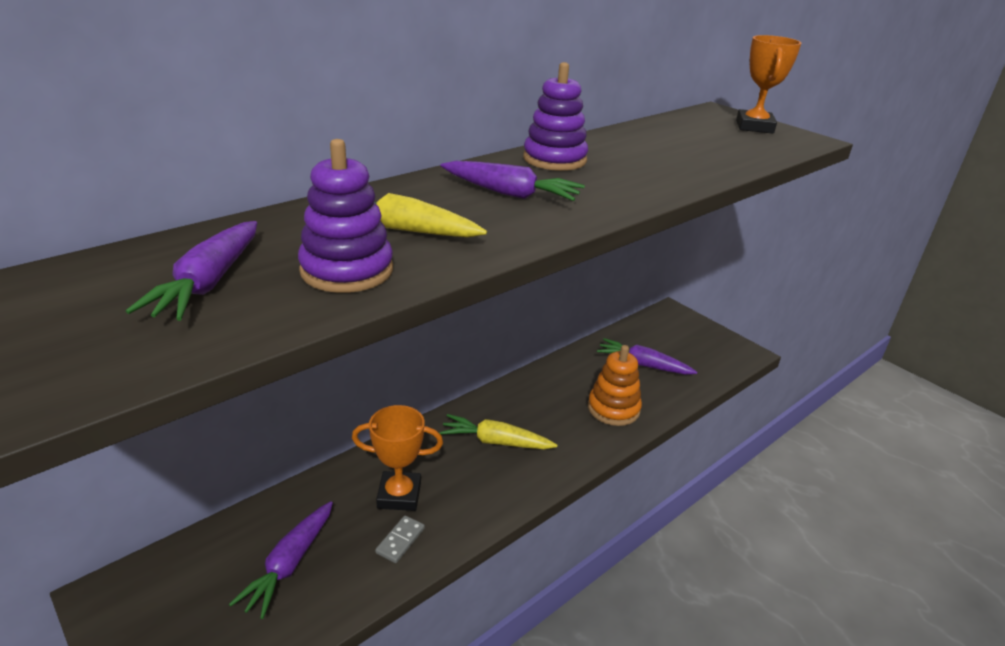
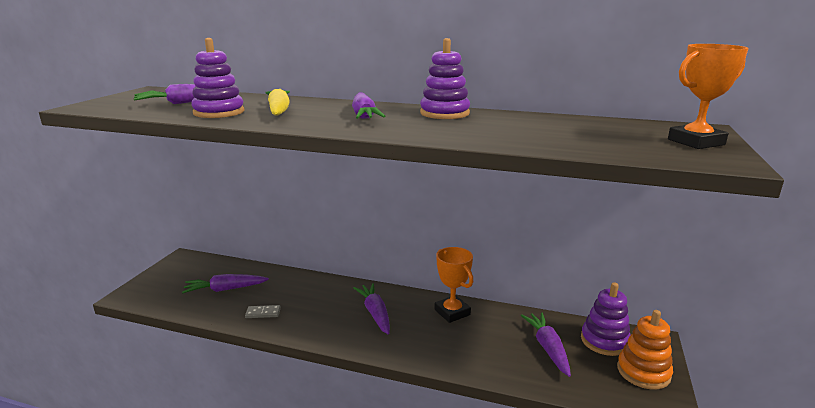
camera: 60 degrees right, 10 degrees down
orange trophy [352,405,443,511] -> orange trophy moved to [435,247,473,323]
yellow carrot [439,414,557,449] -> purple carrot [353,283,390,334]
orange stacking toy [588,345,642,426] -> orange stacking toy moved to [617,310,673,390]
none -> purple stacking toy [581,282,630,356]

